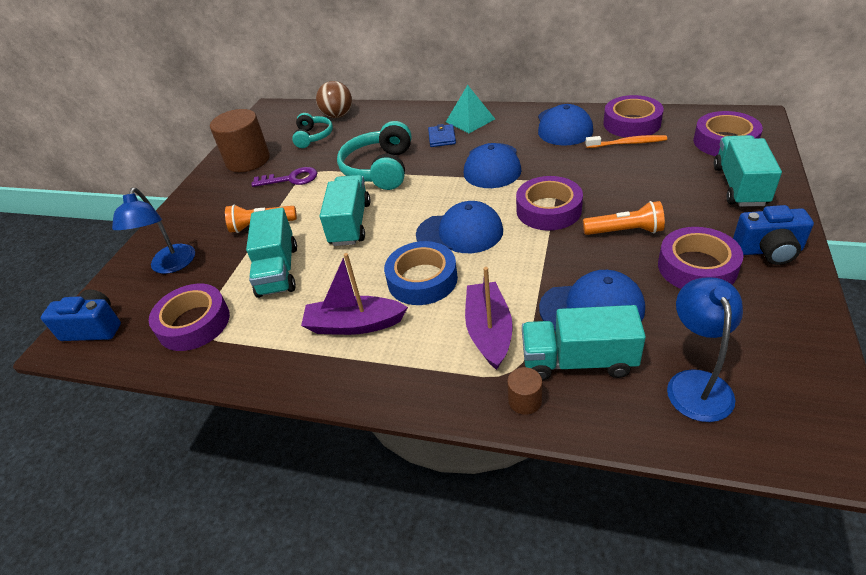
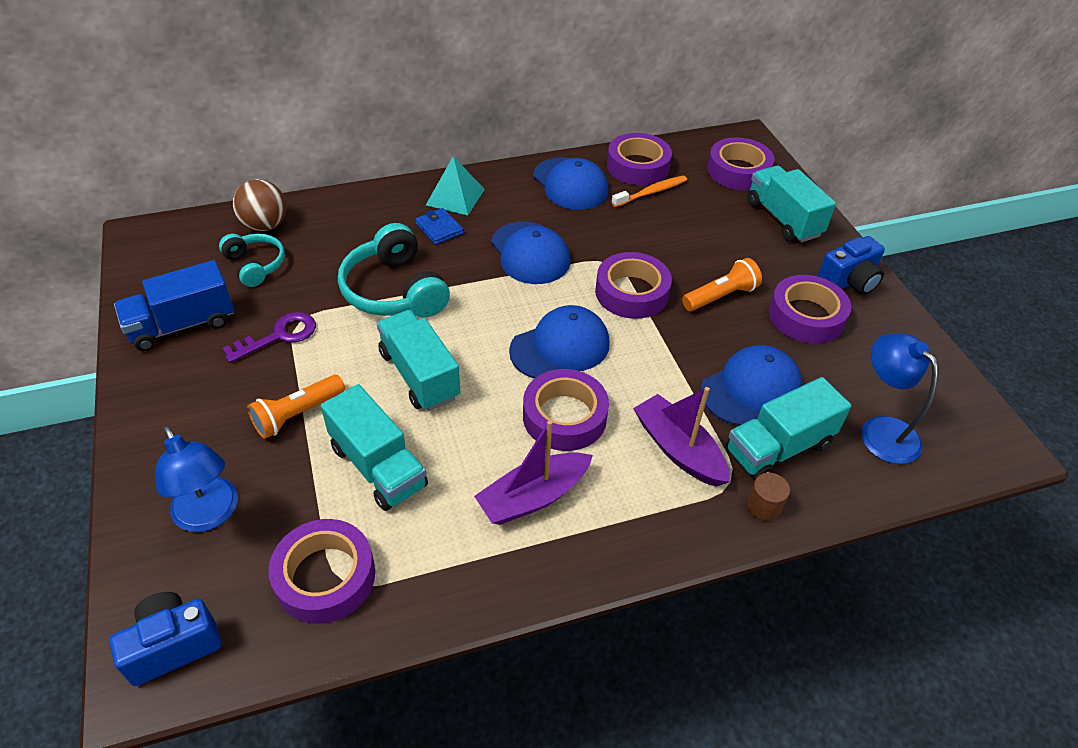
camera: 40 degrees left, 5 degrees up
brown cylinder [210,109,270,172] -> blue truck [114,260,234,351]
blue tape [384,241,458,305] -> purple tape [523,369,609,451]

